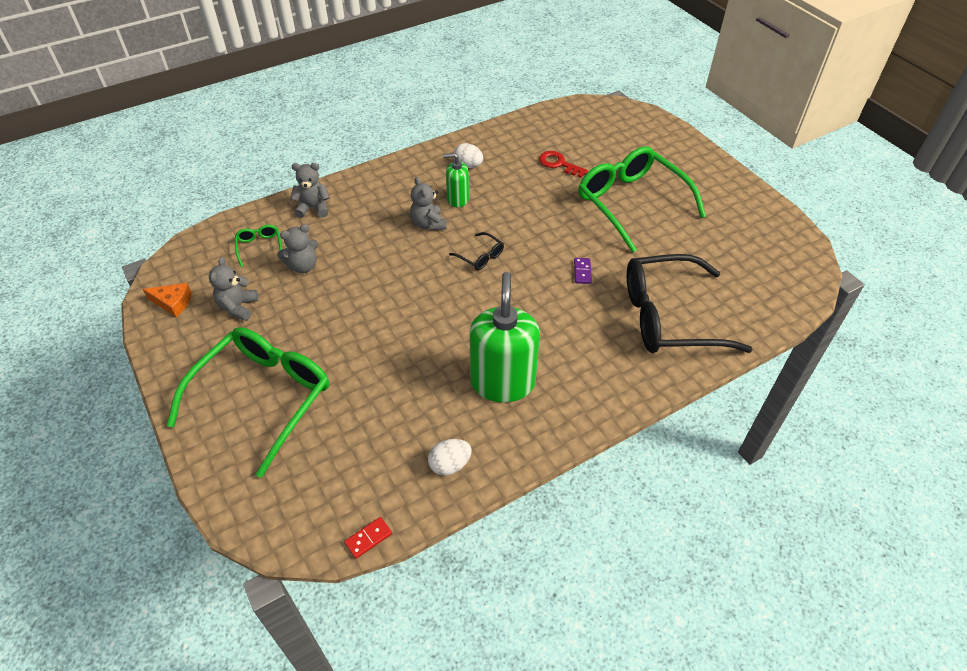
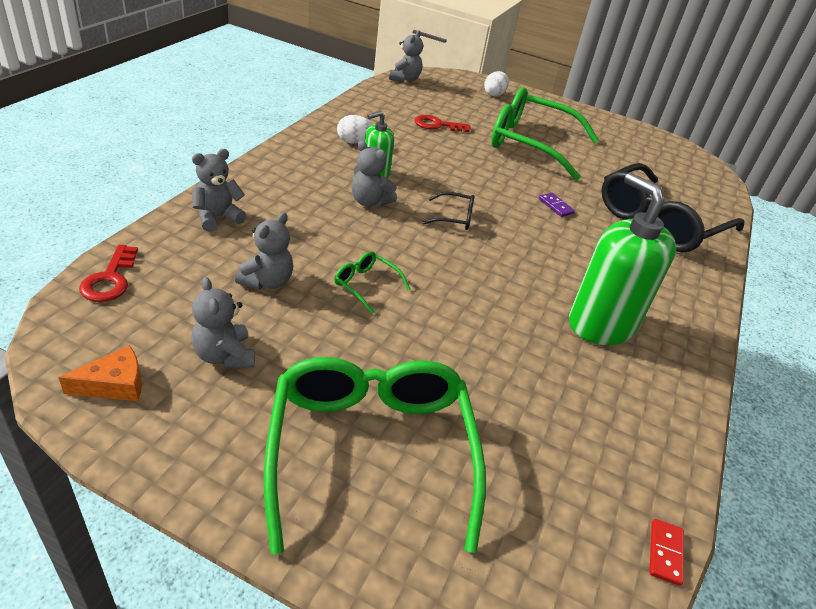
camera: 40 degrees left, 10 degrees down
green glasses [235,225,282,267] -> green glasses moved to [334,251,410,314]
white egg [428,439,472,475] -> white egg moved to [484,71,509,97]
none -> red key [79,245,138,302]
none -> grey teddy bear [389,30,423,82]

